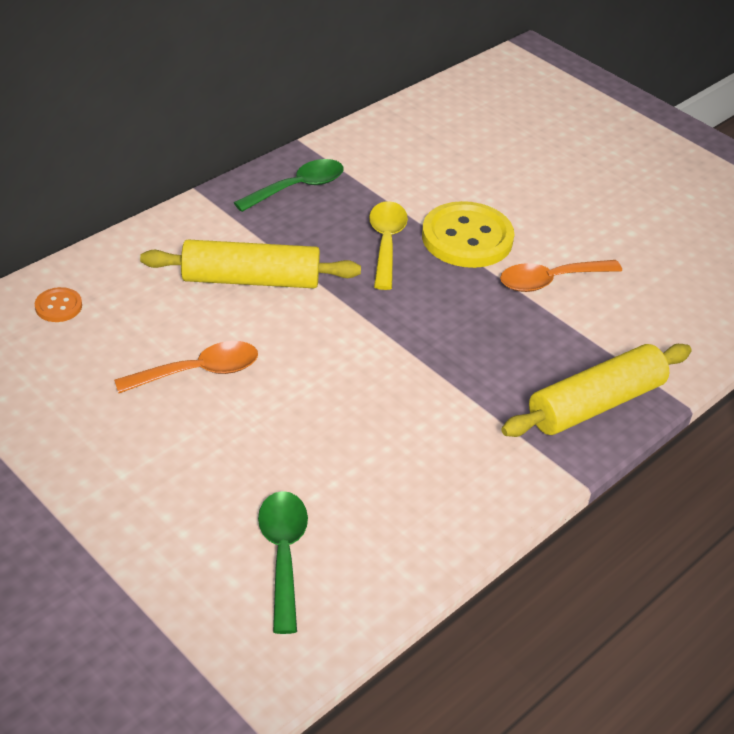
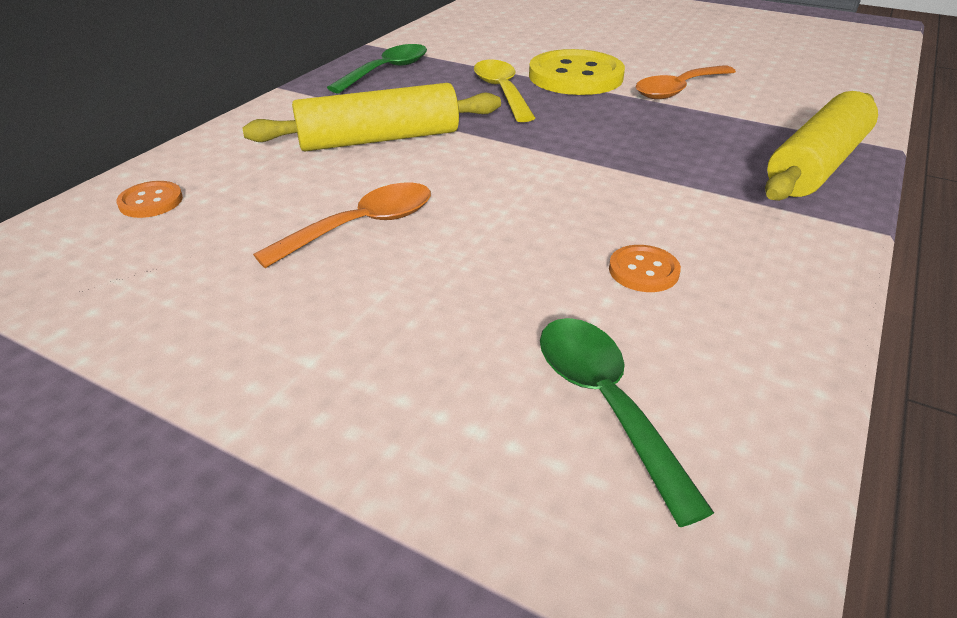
camera: 15 degrees left, 5 degrees down
none -> orange button [609,245,681,292]

